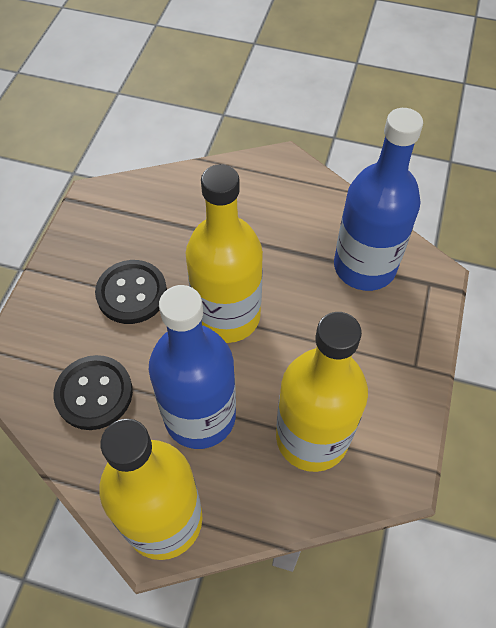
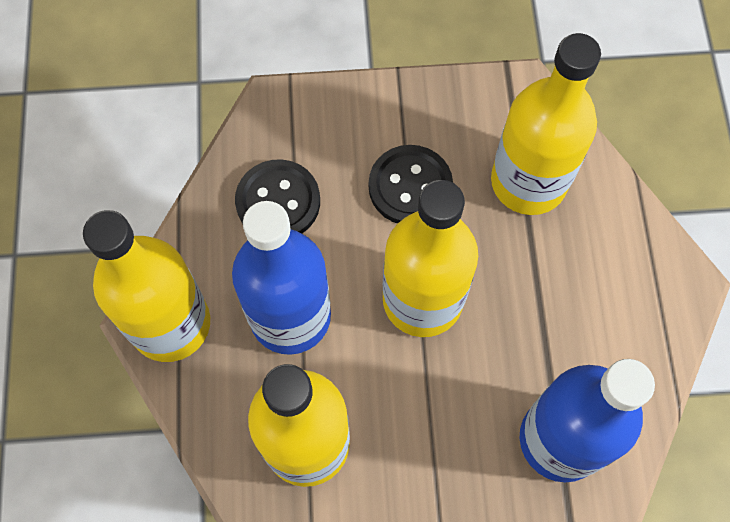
camera: 70 degrees right, 10 degrees up
none -> yellow bottle [491,33,601,215]

